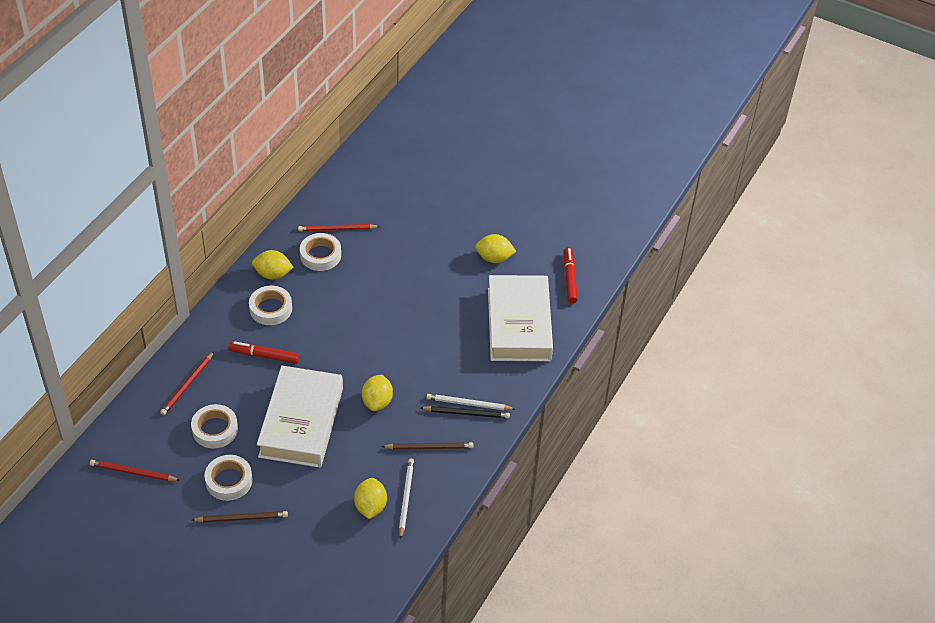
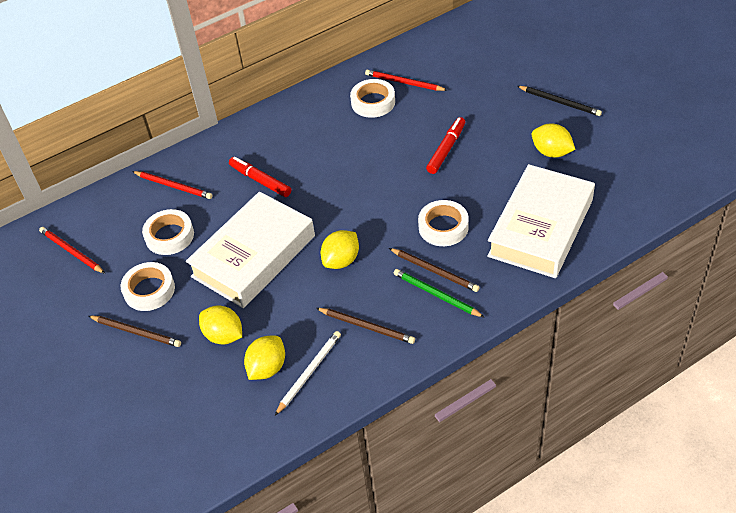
camera: 35 degrees right, 0 degrees up
red pencil [160,352,214,415] -> red pencil turned 120 degrees counterclockwise [132,171,213,199]
white tape [249,286,292,325] -> white tape moved to [418,200,469,246]
yellow lemon [252,250,294,279] -> yellow lemon moved to [199,305,242,344]
black pencil [421,406,510,418] -> black pencil moved to [517,86,602,116]
white pencil [426,394,515,410] -> green pencil [394,269,485,318]
red marker [564,247,578,303] -> red marker moved to [426,117,465,174]
none -> brown pencil [389,248,480,292]

